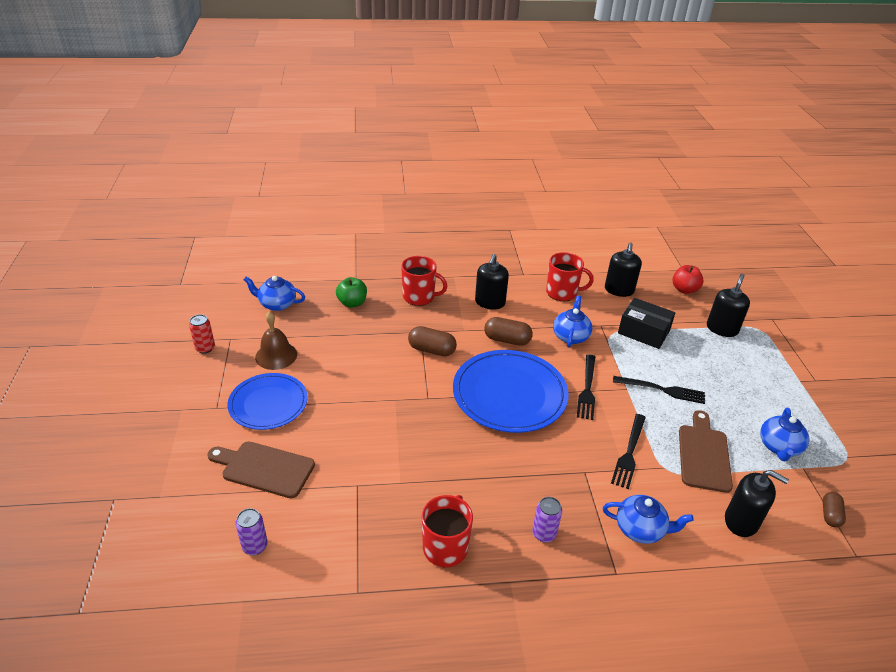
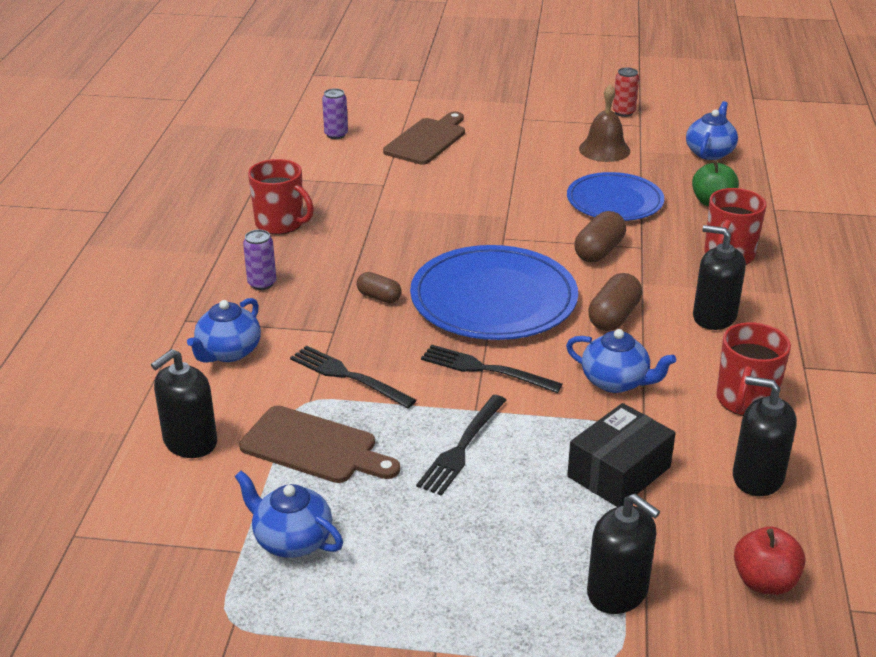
camera: 105 degrees right, 5 degrees down
blue plate [227,373,308,430] -> blue plate moved to [567,172,664,221]
brown capsule [823,492,846,527] -> brown capsule moved to [357,272,401,303]

